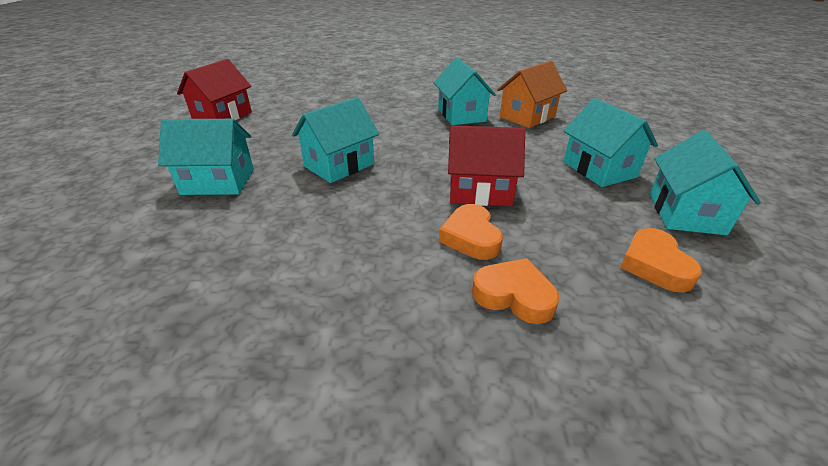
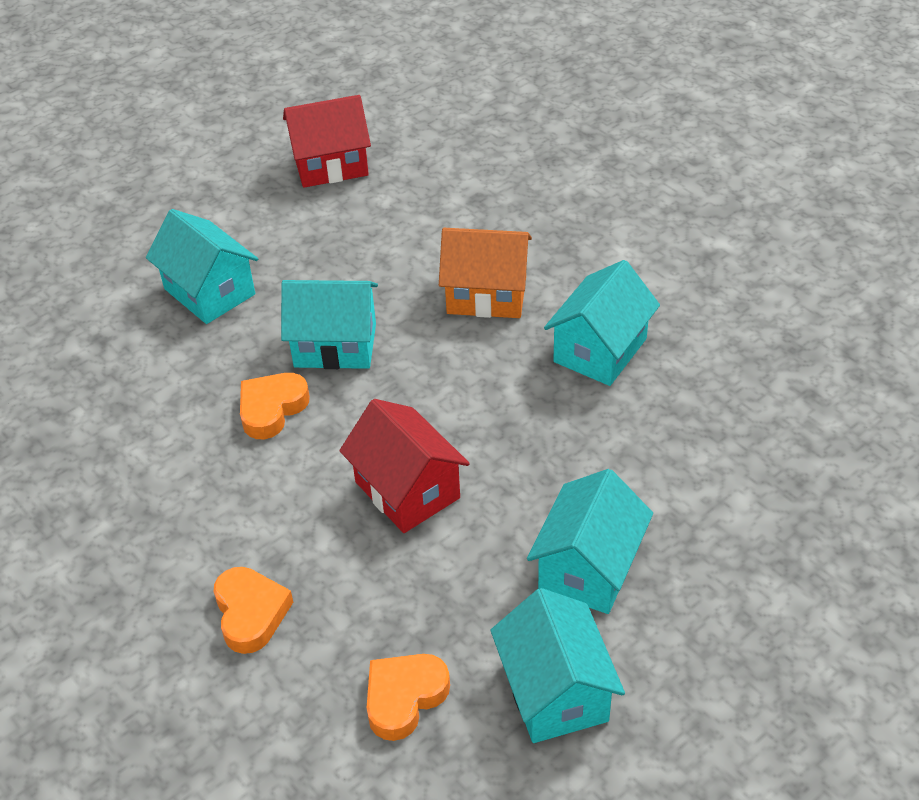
camera: 50 degrees right, 10 degrees up
orange heart [439,204,503,260] -> orange heart moved to [240,373,310,439]
orange house [497,61,567,128] -> orange house moved to [439,228,532,318]
turquoise house [650,130,761,235] -> turquoise house turned 75 degrees counterclockwise [491,588,625,743]

